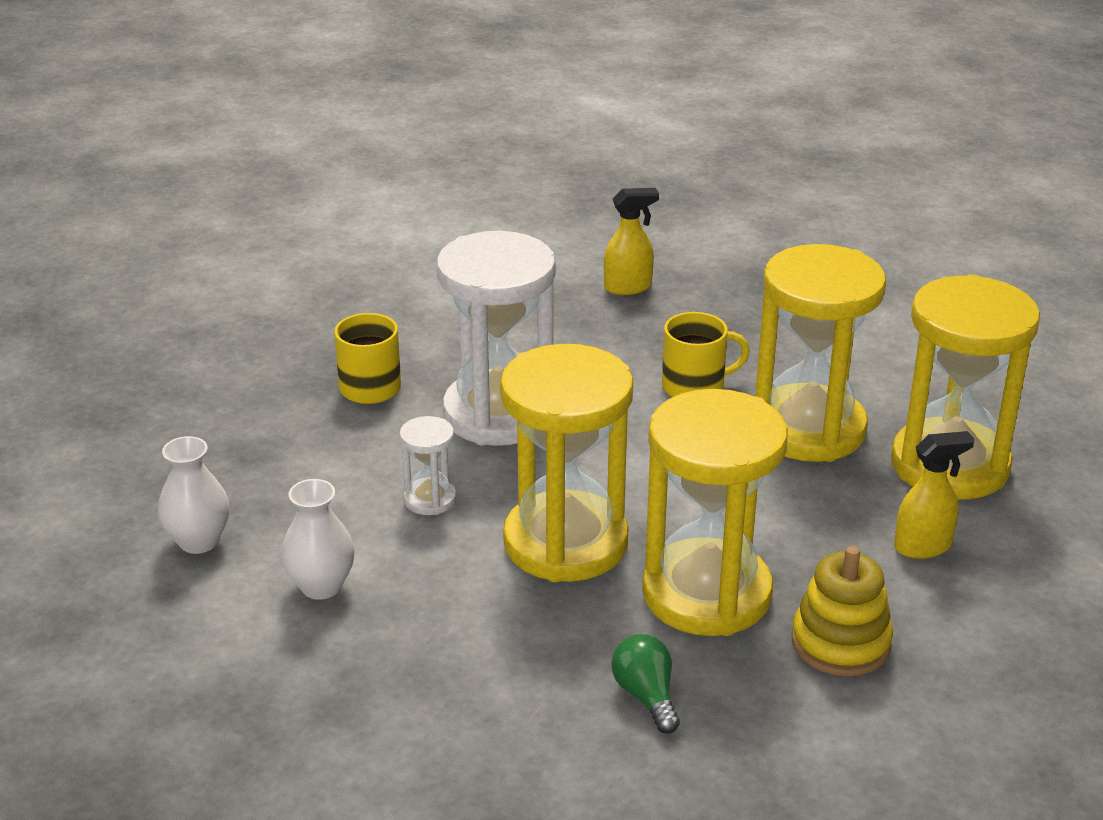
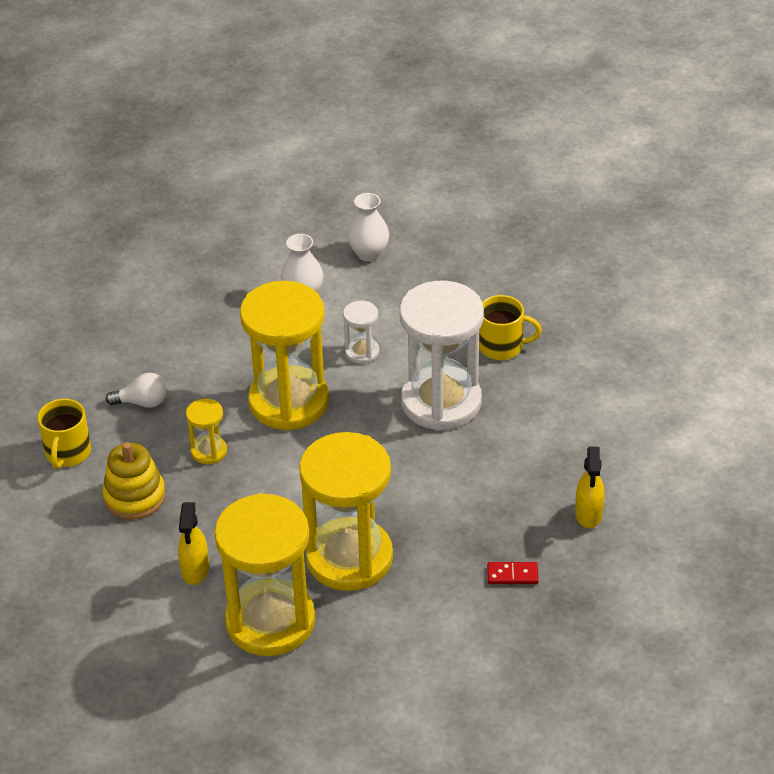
camera: 110 degrees right, 10 degrees up
green light bulb [612,634,680,734] -> white light bulb [106,373,167,408]
yellow hourglass [642,389,788,636] -> yellow hourglass [186,399,227,464], size x0.44
yellow mug [662,312,750,397] -> yellow mug moved to [37,399,91,469]
none -> red domino [487,562,539,584]

